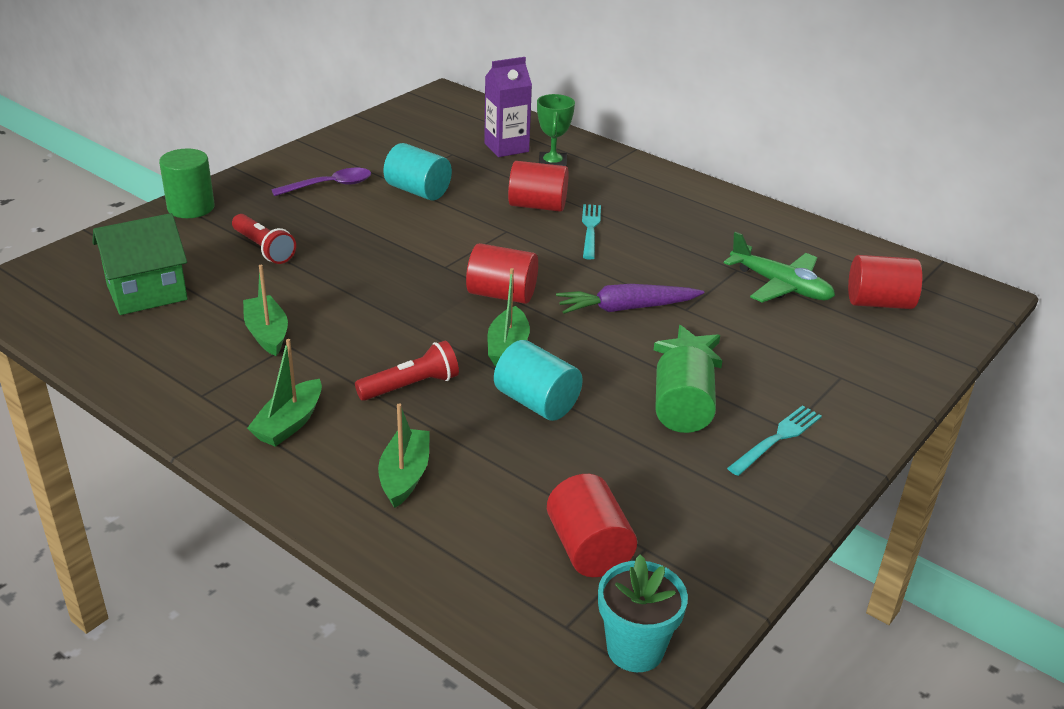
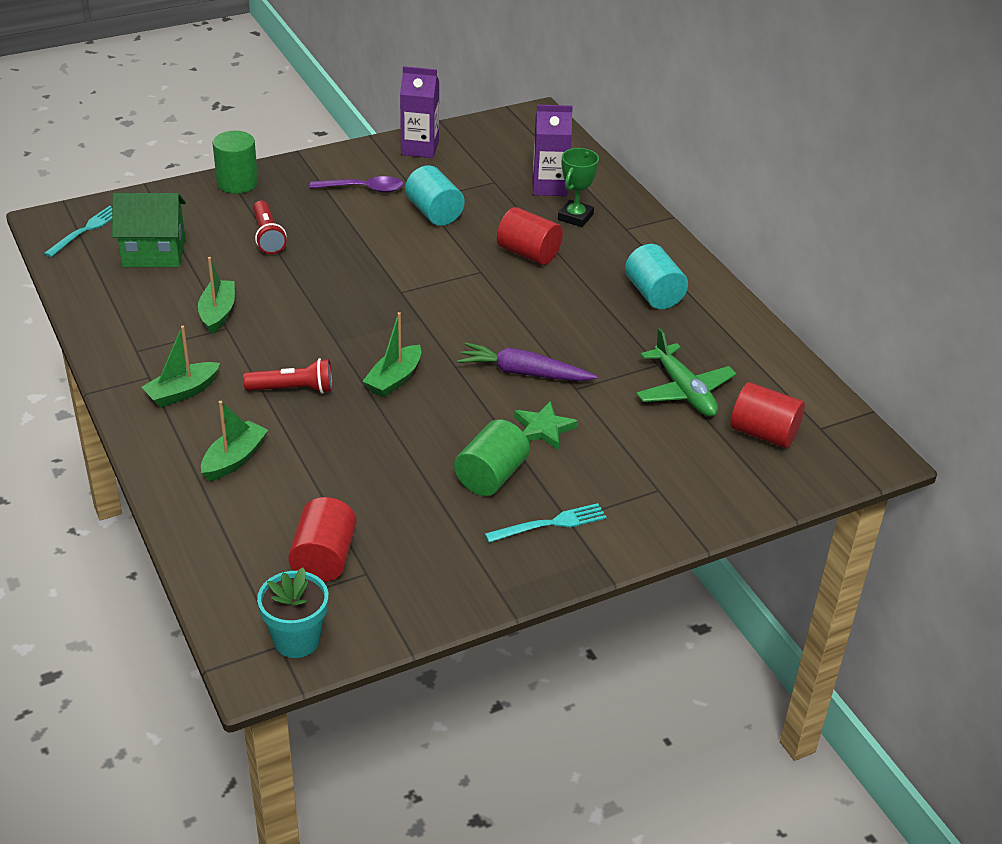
camera: 25 degrees right, 5 degrees up
red cylinder [466,243,538,304] -> none
turquoise cylinder [494,340,583,421] -> turquoise cylinder moved to [625,244,688,309]
turquoise fork [582,204,601,260] -> turquoise fork moved to [44,206,112,257]
none -> purple carton [400,66,439,158]

